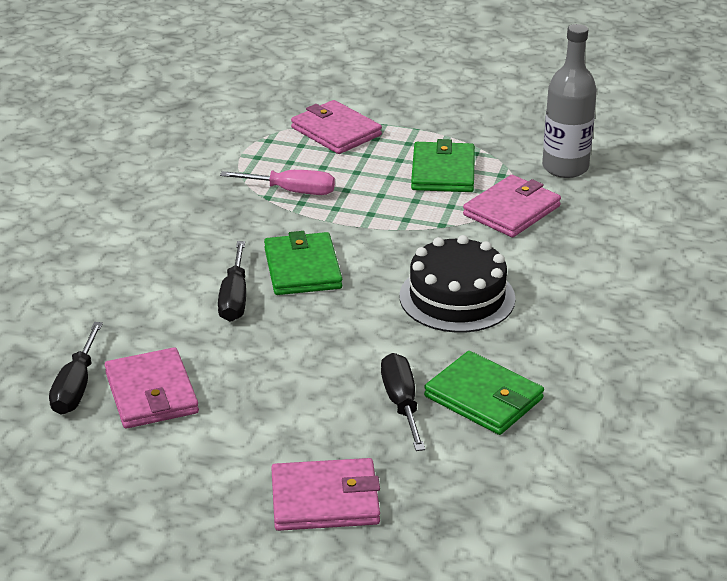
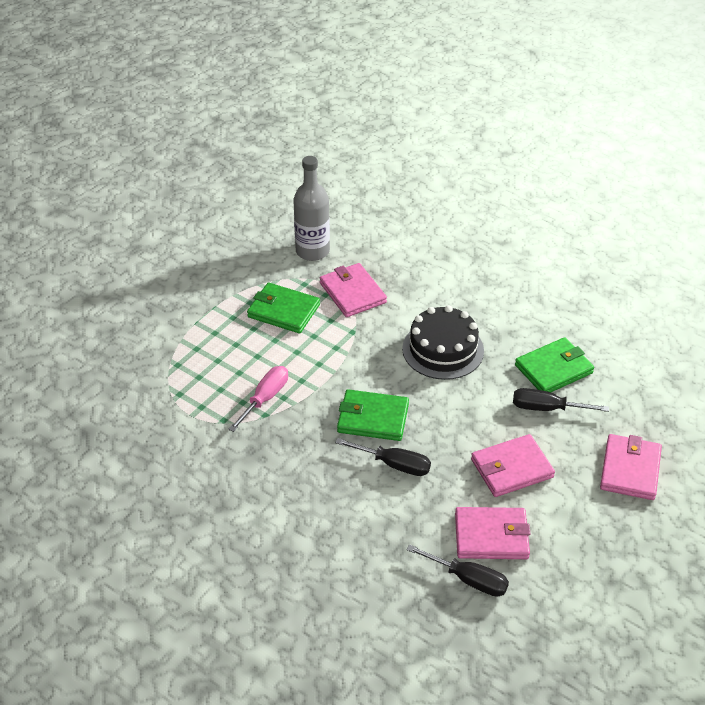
camera: 70 degrees left, 10 degrees up
pink wallet [291,100,382,154] -> pink wallet moved to [471,434,555,497]

